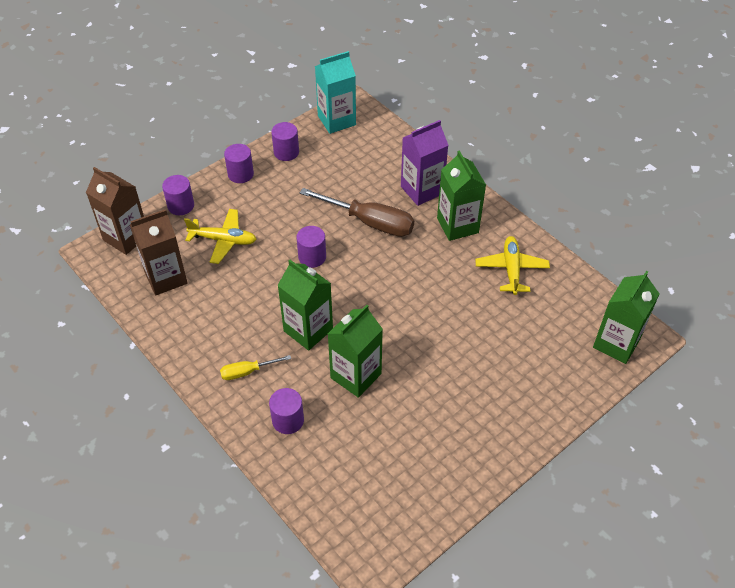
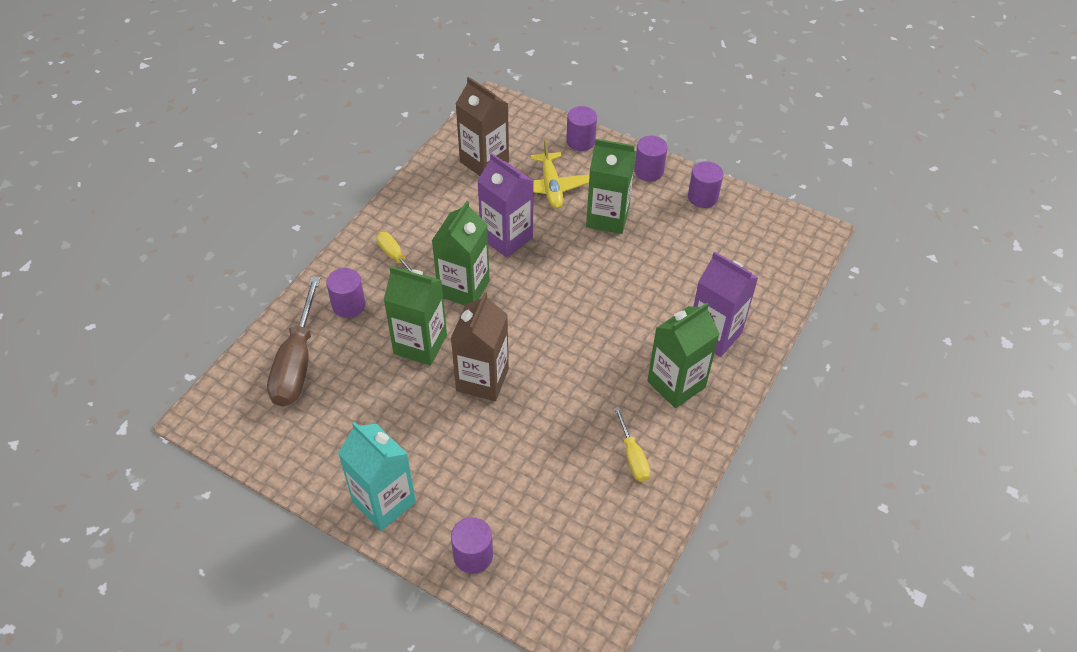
camera: 70 degrees right, 0 degrees up
brown carton [86,167,144,255] -> brown carton moved to [451,292,509,401]
purple cylinder [297,226,326,268] -> purple cylinder moved to [451,517,493,574]
brown screwdriver [300,188,414,237] -> brown screwdriver moved to [267,276,321,406]
turquoise carton [315,51,356,134] -> turquoise carton moved to [338,422,416,531]
yellow plane [475,236,550,295] -> yellow screwdriver [614,407,650,482]
green carton [593,271,659,364] -> green carton moved to [586,139,636,234]
none -> purple carton [477,153,533,258]

